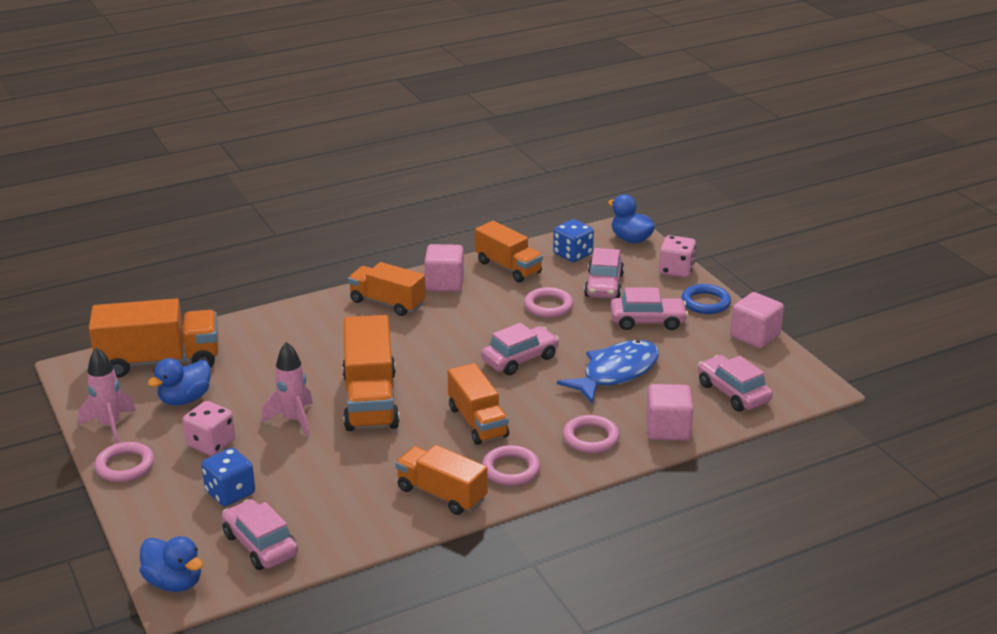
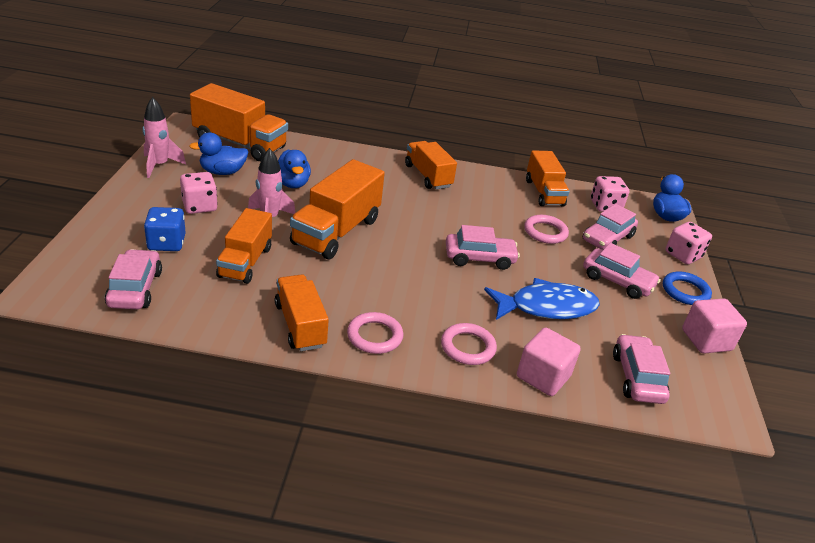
camera: 30 degrees right, 5 degrees up
pink ring [95,442,154,482] -> none
blue duck [139,536,203,592] -> blue duck moved to [278,149,311,188]
pink cube [424,244,464,292] -> none
orange truck [448,363,509,445] -> orange truck moved to [216,208,272,284]
blue dice [553,219,594,262] -> pink dice [591,176,629,212]

